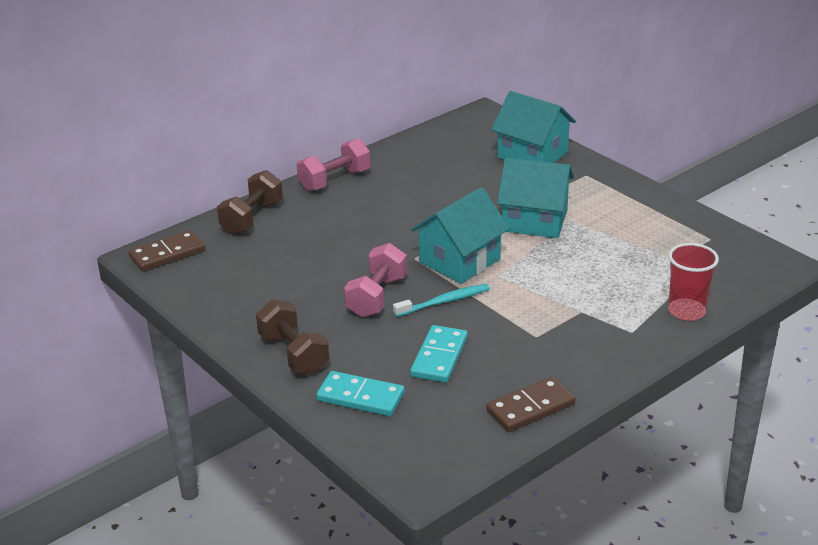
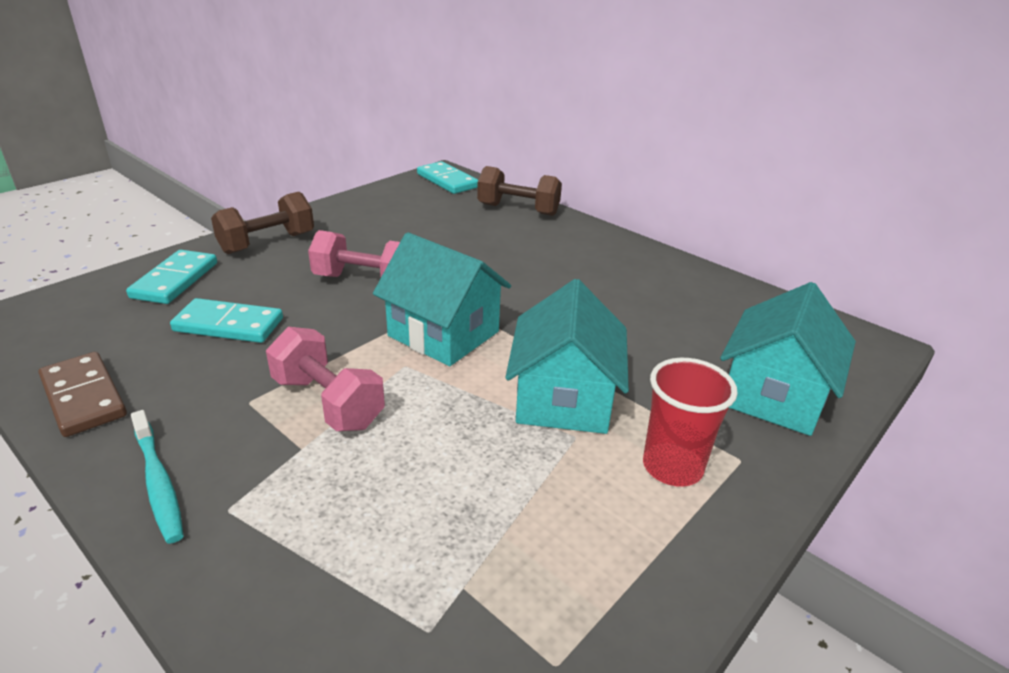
camera: 80 degrees right, 0 degrees up
brown domino [129,230,205,272] -> turquoise domino [417,161,478,194]
pink dumbbell [296,138,371,191] -> pink dumbbell moved to [266,326,385,431]
turquoise toothbrush [393,284,490,317] -> turquoise toothbrush moved to [131,410,184,544]
red cup [668,243,719,321] -> red cup moved to [643,358,738,487]

